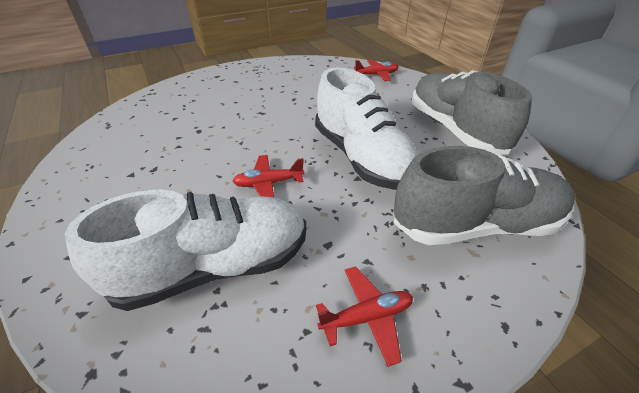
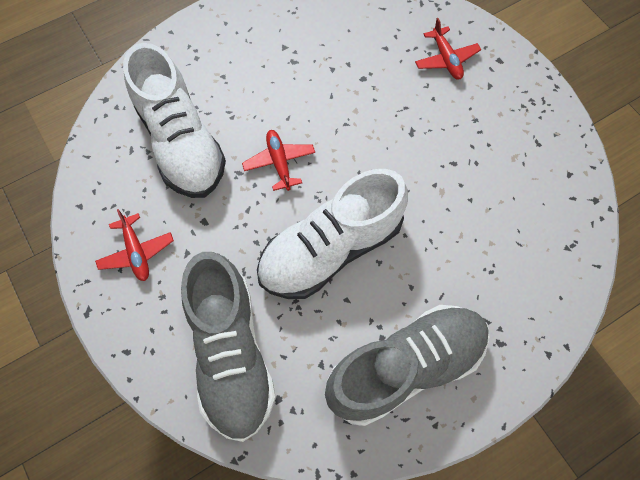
camera: 85 degrees right, 25 degrees up
red plane [354,60,398,81] -> red plane moved to [415,18,481,80]

